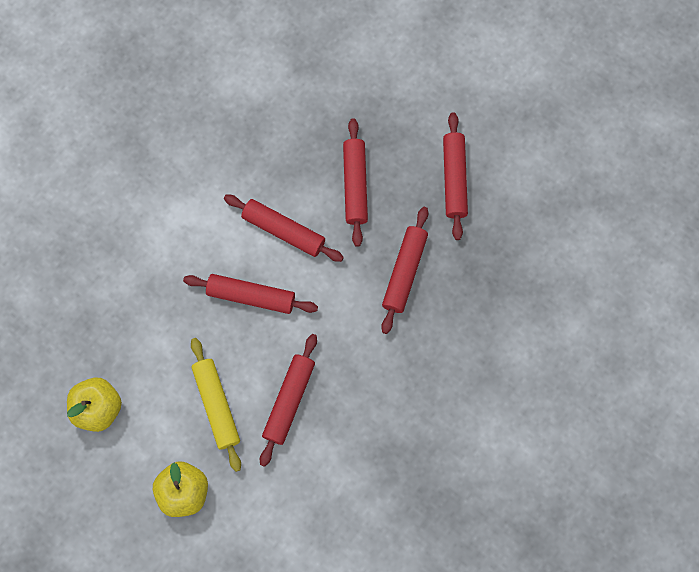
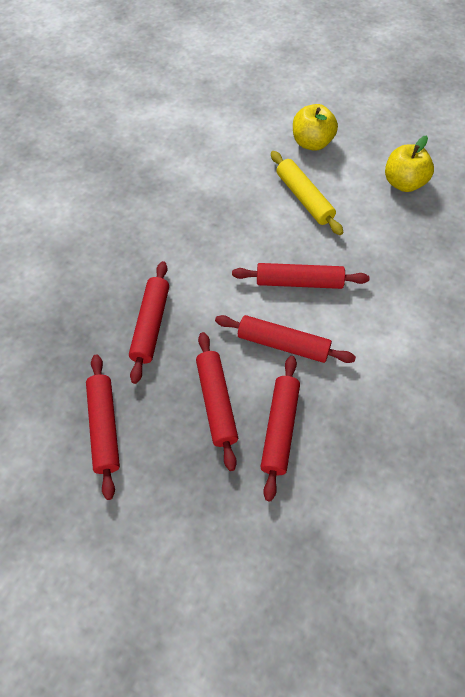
camera: 170 degrees right, 15 degrees down
red rolling pin [260,334,317,467] -> red rolling pin moved to [260,356,300,501]

